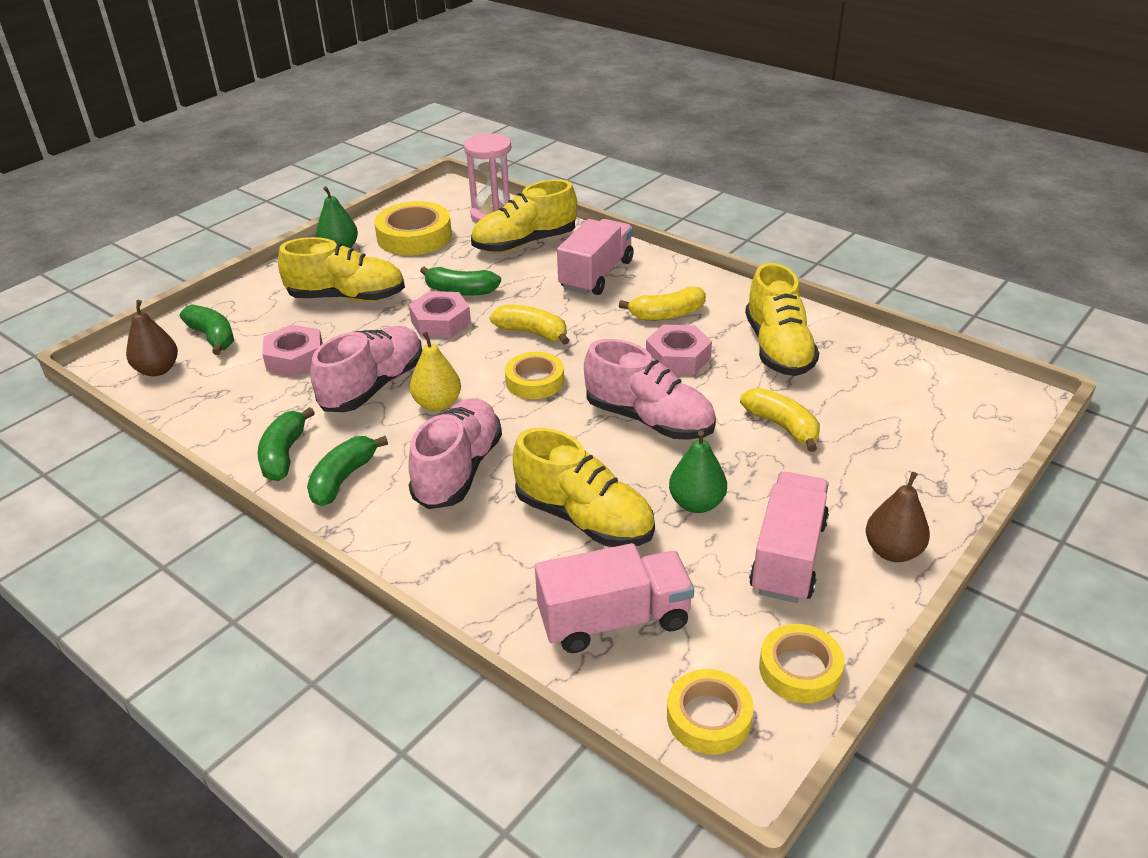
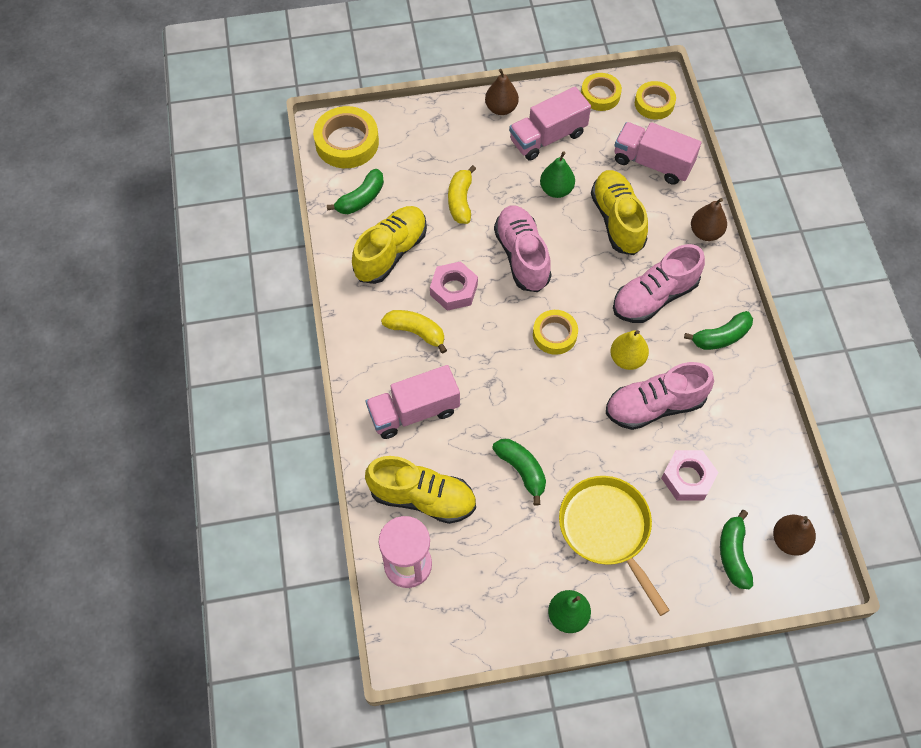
camera: 140 degrees left, 25 degrees up
green banana [258,407,315,481] -> green banana moved to [327,169,384,214]
yellow shoe [278,237,405,302] -> yellow pan [559,476,670,616]
yellow tape [374,201,452,255] -> yellow tape moved to [313,106,379,168]
pink nut [409,291,471,338] -> none
yellow banana [490,305,569,345] -> none
none -> brown pear [691,198,727,241]

